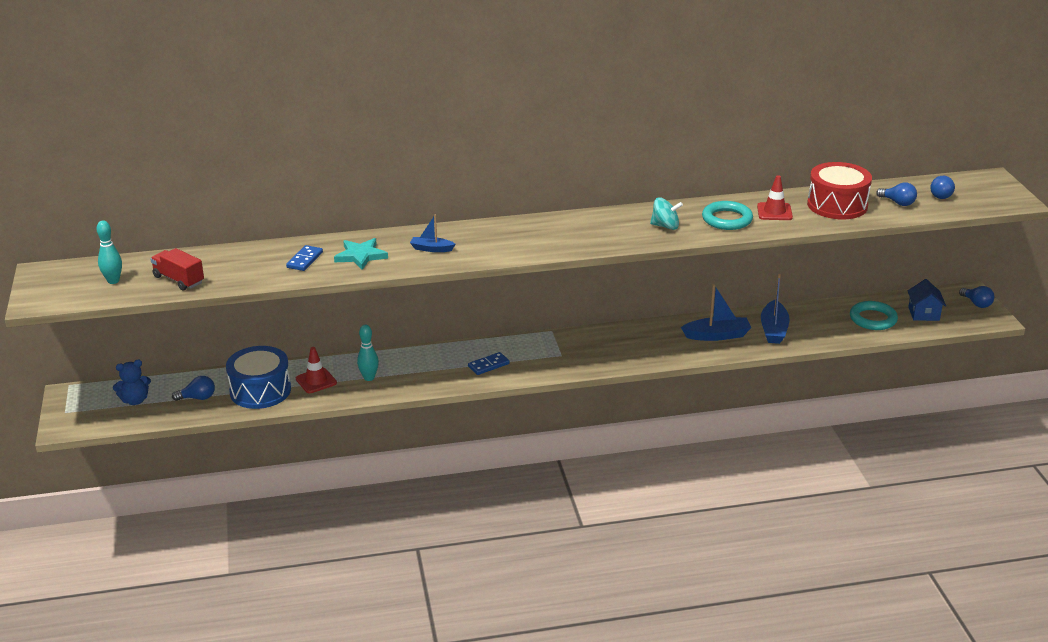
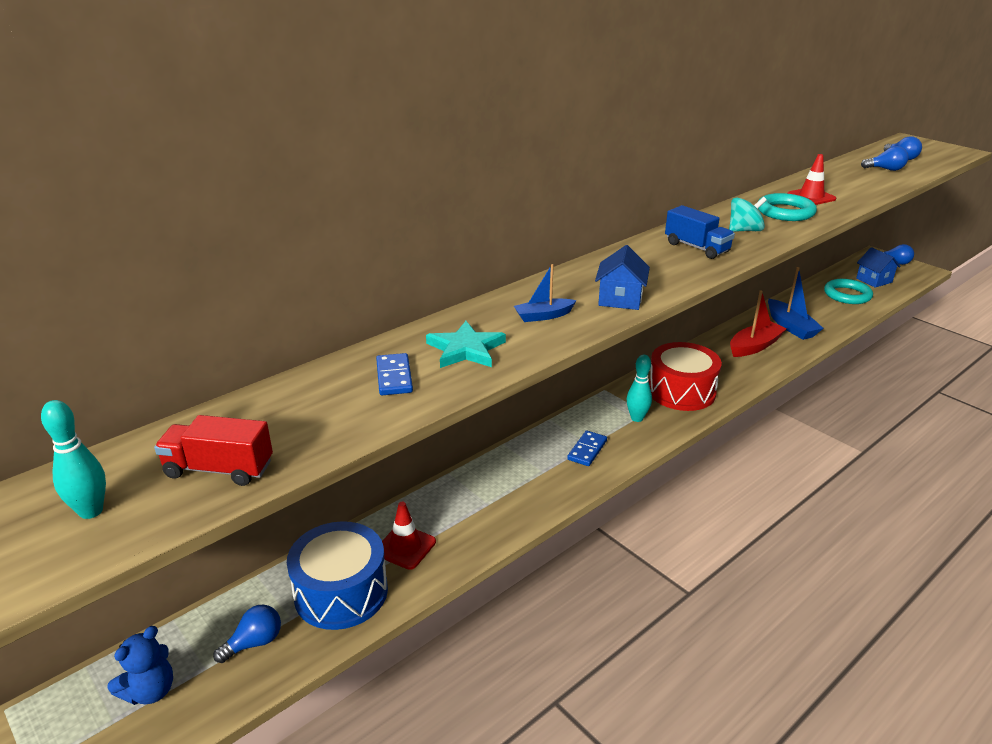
camera: 30 degrees left, 0 degrees up
turquoise bowling pin [357,325,379,381] -> turquoise bowling pin moved to [627,355,652,422]
blue boat [681,284,751,341] -> red boat [730,291,787,357]
red drum [807,162,872,219] -> red drum moved to [649,342,722,411]
none -> blue house [595,245,650,310]
none -> blue truck [665,205,735,259]

